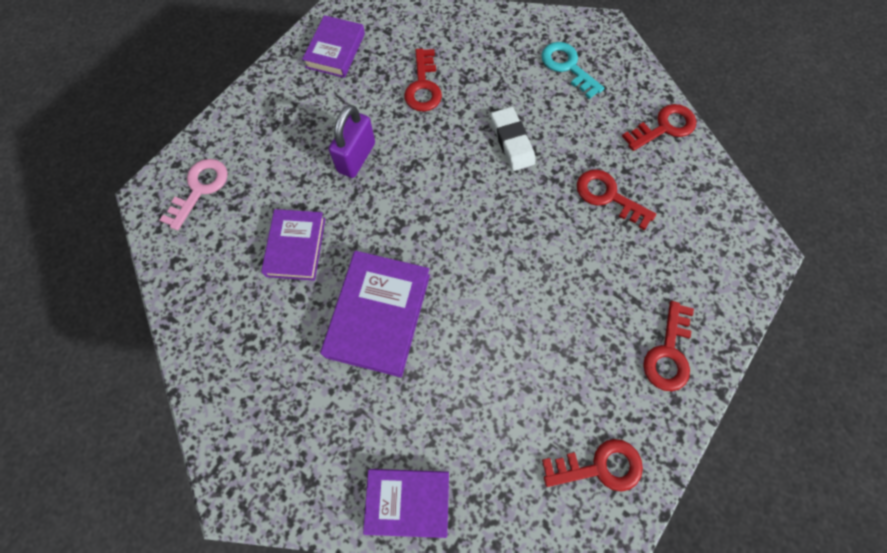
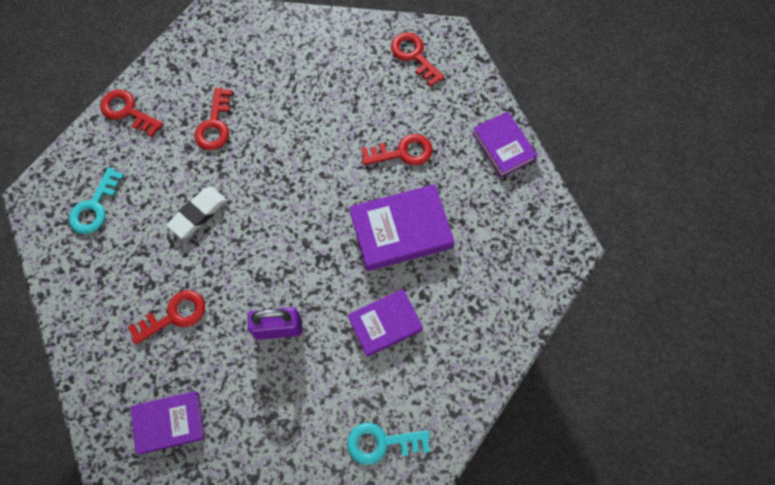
camera: 120 degrees left, 0 degrees up
pink key [160,159,228,230] -> turquoise key [347,422,430,465]
red key [643,301,694,391] -> red key moved to [361,134,433,166]

